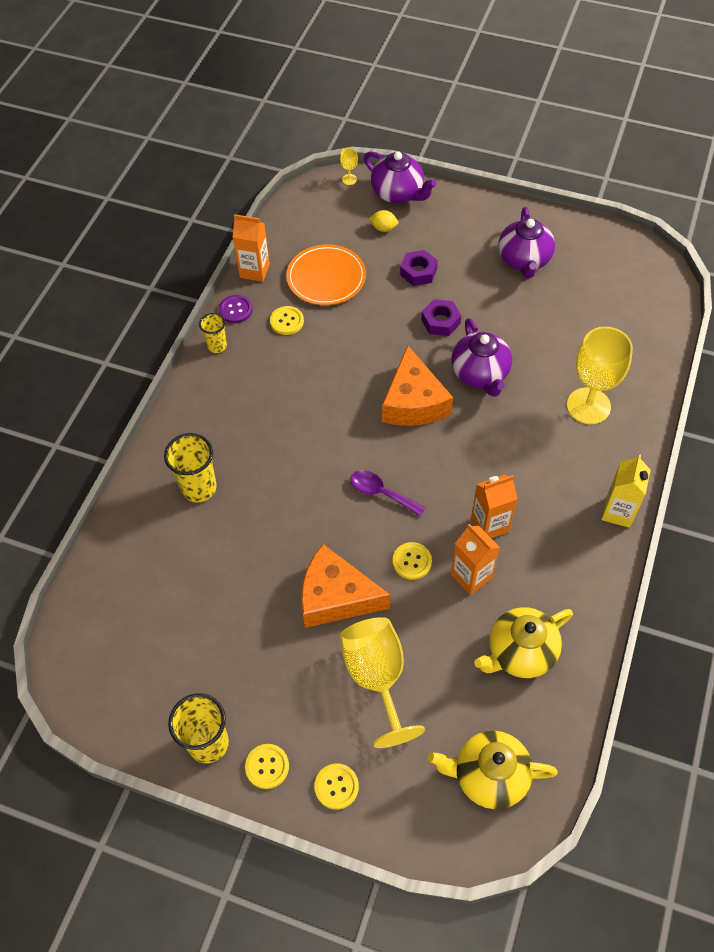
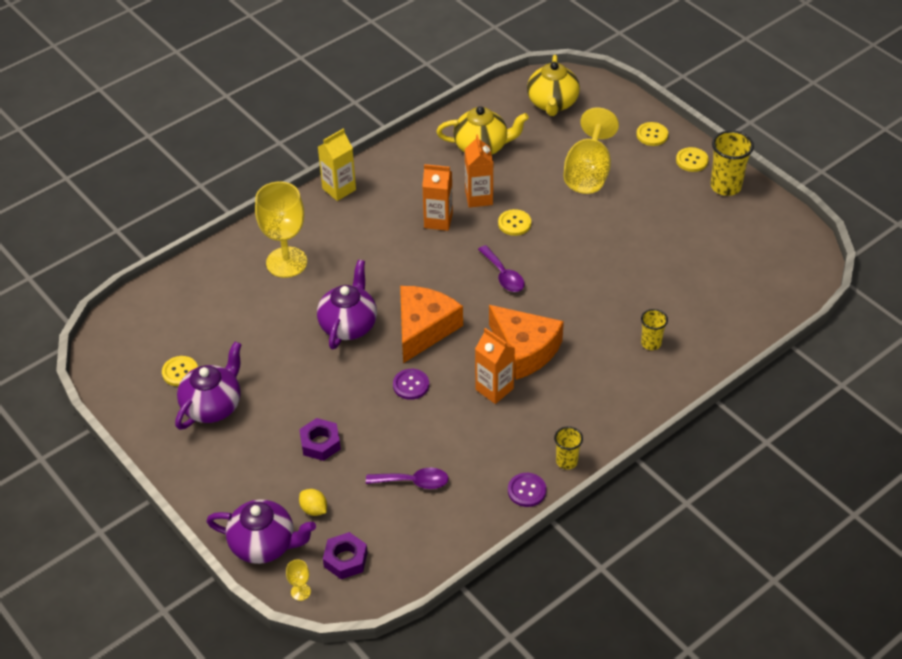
camera: 150 degrees left, 10 degrees down
yellow cup [164,433,217,502] -> yellow cup [641,309,668,350], size x0.60
orange carton [233,214,270,282] -> orange carton moved to [475,328,515,404]
yellow button [270,306,304,335] -> yellow button moved to [162,356,198,386]
orange plate [286,244,366,305] -> purple spoon [366,468,449,489]
orange cheese [301,544,390,628] -> orange cheese moved to [489,305,564,380]
purple teapot [364,151,437,203] -> purple teapot turned 120 degrees clockwise [206,499,316,564]
purple nut [421,299,461,336] -> purple nut moved to [323,532,368,579]
yellow teapot [428,731,558,809] -> yellow teapot turned 60 degrees clockwise [527,55,580,116]
none -> purple button [393,369,429,400]

